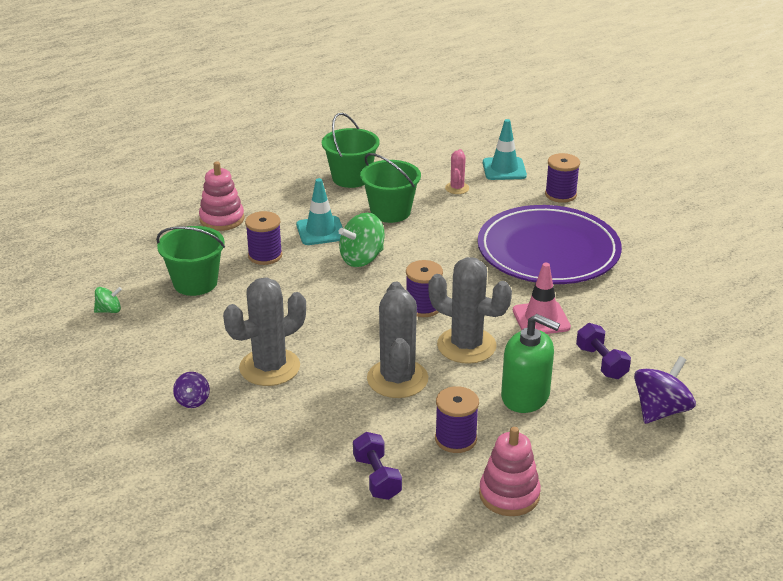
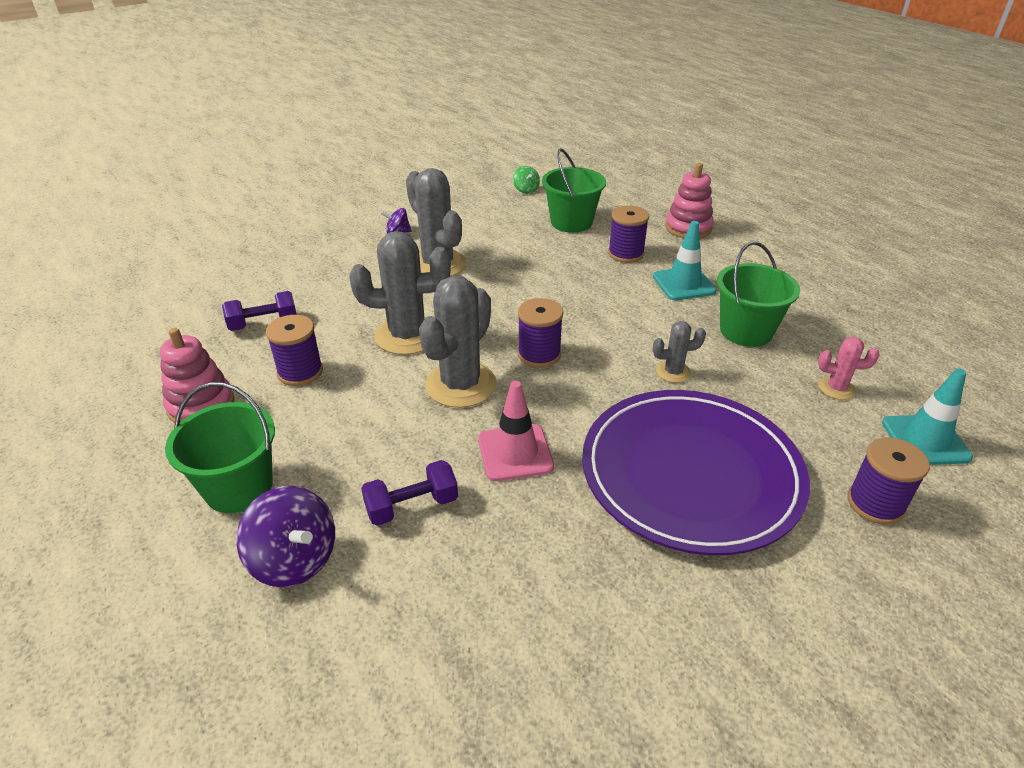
camera: 90 degrees right, 5 degrees up
green bucket [322,113,379,188] -> green bucket moved to [165,382,275,513]
green spinning top [339,213,385,267] -> none
green soap dispenser [501,314,560,413] -> none
none -> grey cactus [653,321,706,383]

